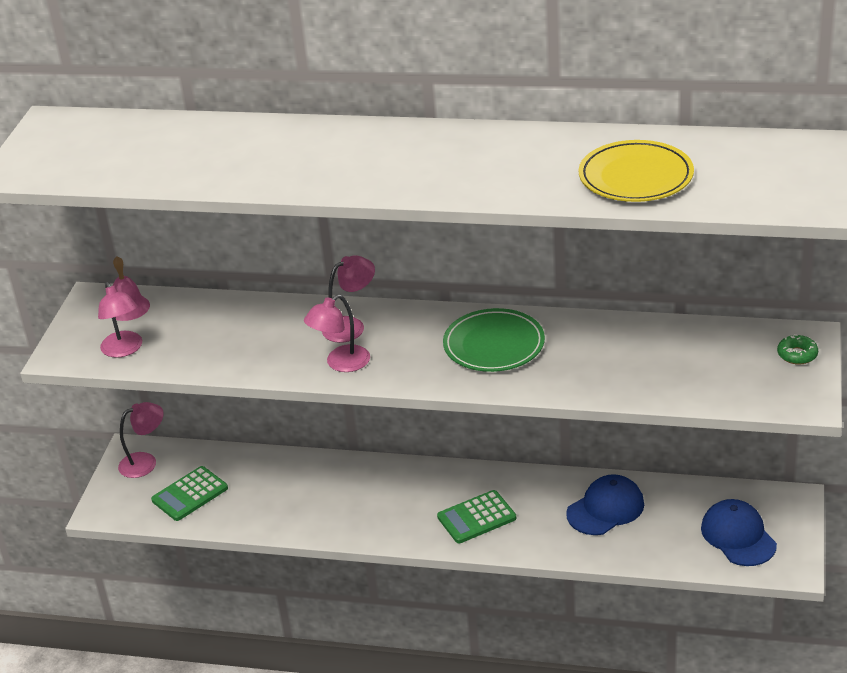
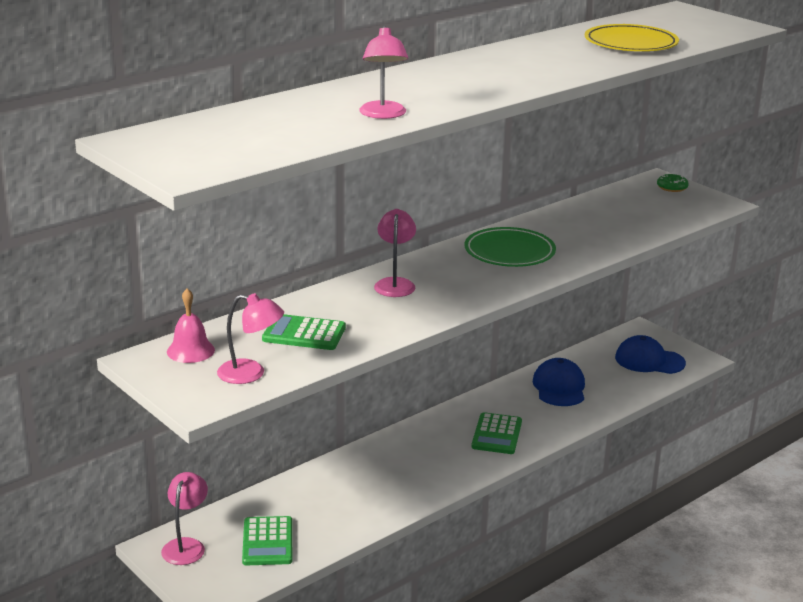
camera: 55 degrees left, 10 degrees down
pink lamp [304,294,370,372] -> pink lamp moved to [359,25,408,119]
none -> green calculator [262,314,346,350]

